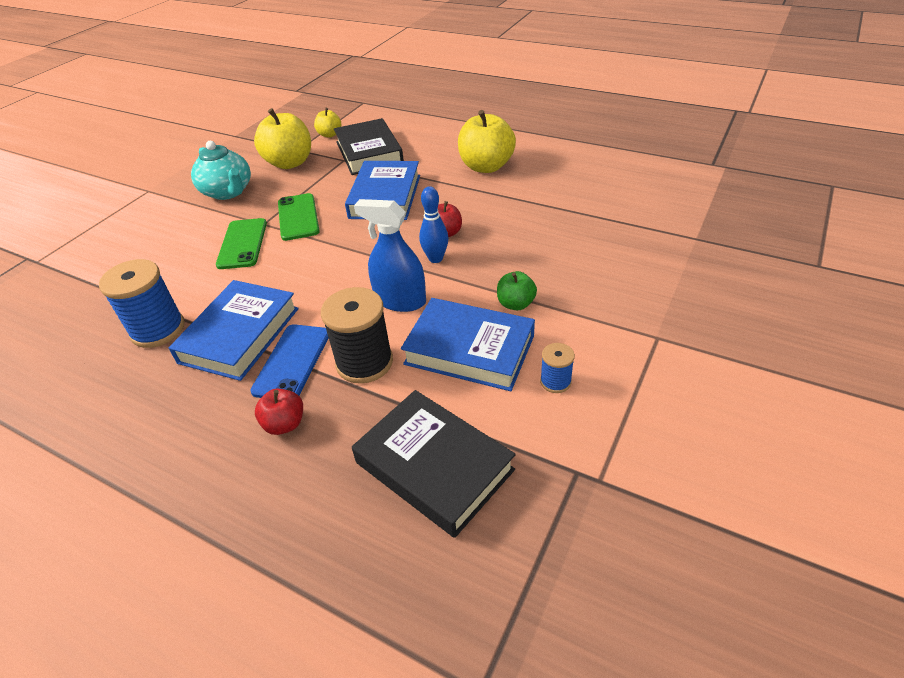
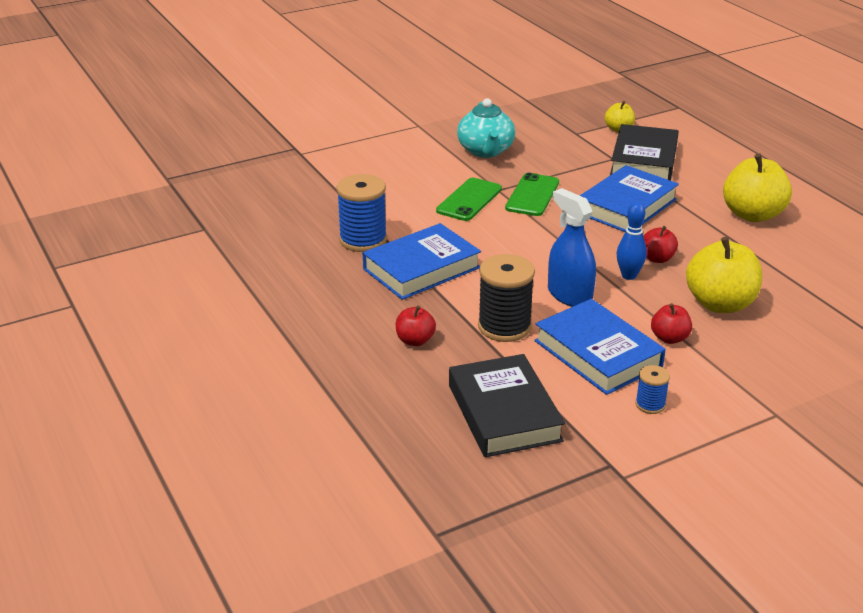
camera: 30 degrees right, 10 degrees down
blue phone [251,324,328,398] -> none
yellow apple [254,108,311,169] -> yellow apple moved to [686,237,762,313]
green apple [497,271,537,310] -> red apple [651,303,692,344]

